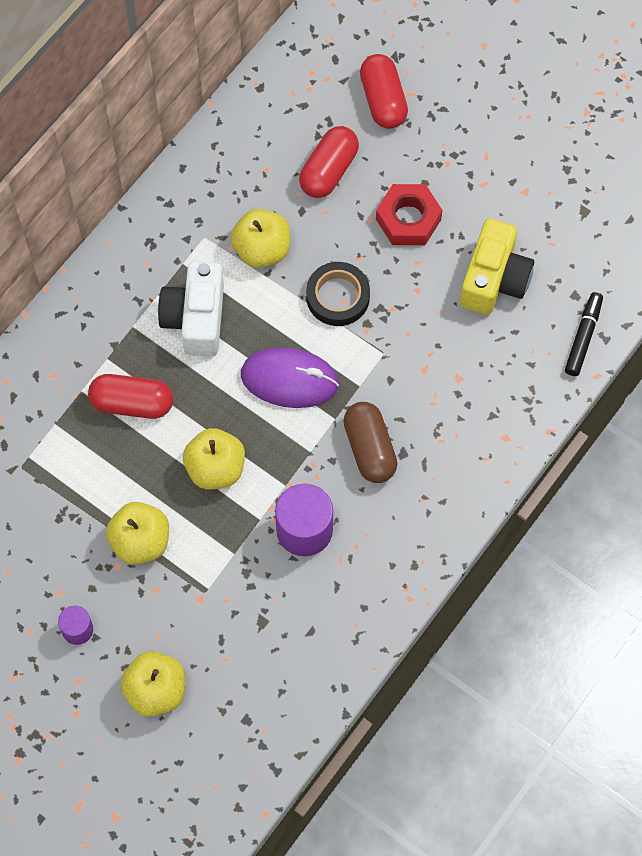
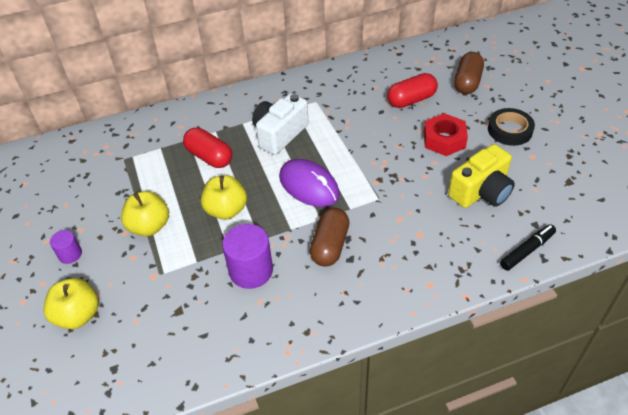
camera: 35 degrees right, 20 degrees down
yellow apple [231,209,290,268] -> none
black tape [306,262,370,326] -> black tape moved to [488,108,535,146]
red capsule [360,54,408,129] -> brown capsule [454,52,484,94]

